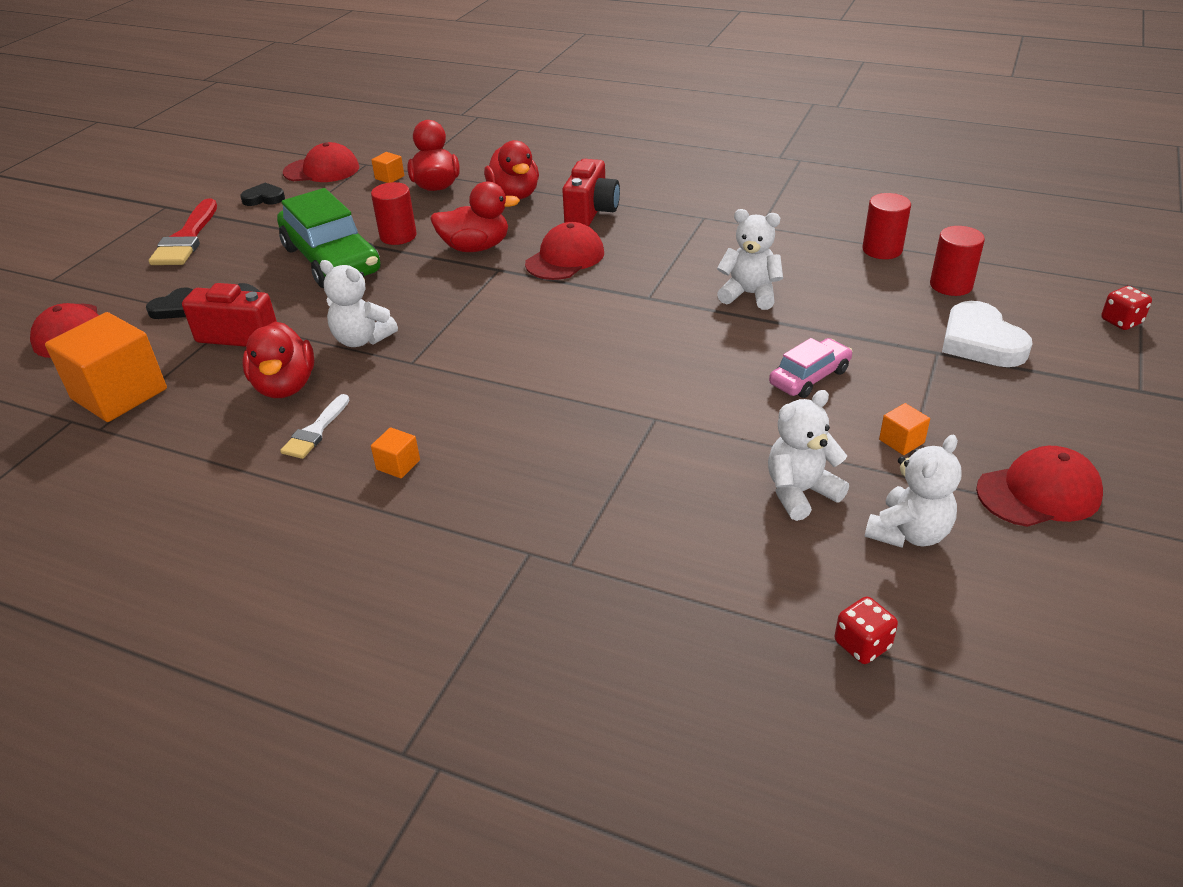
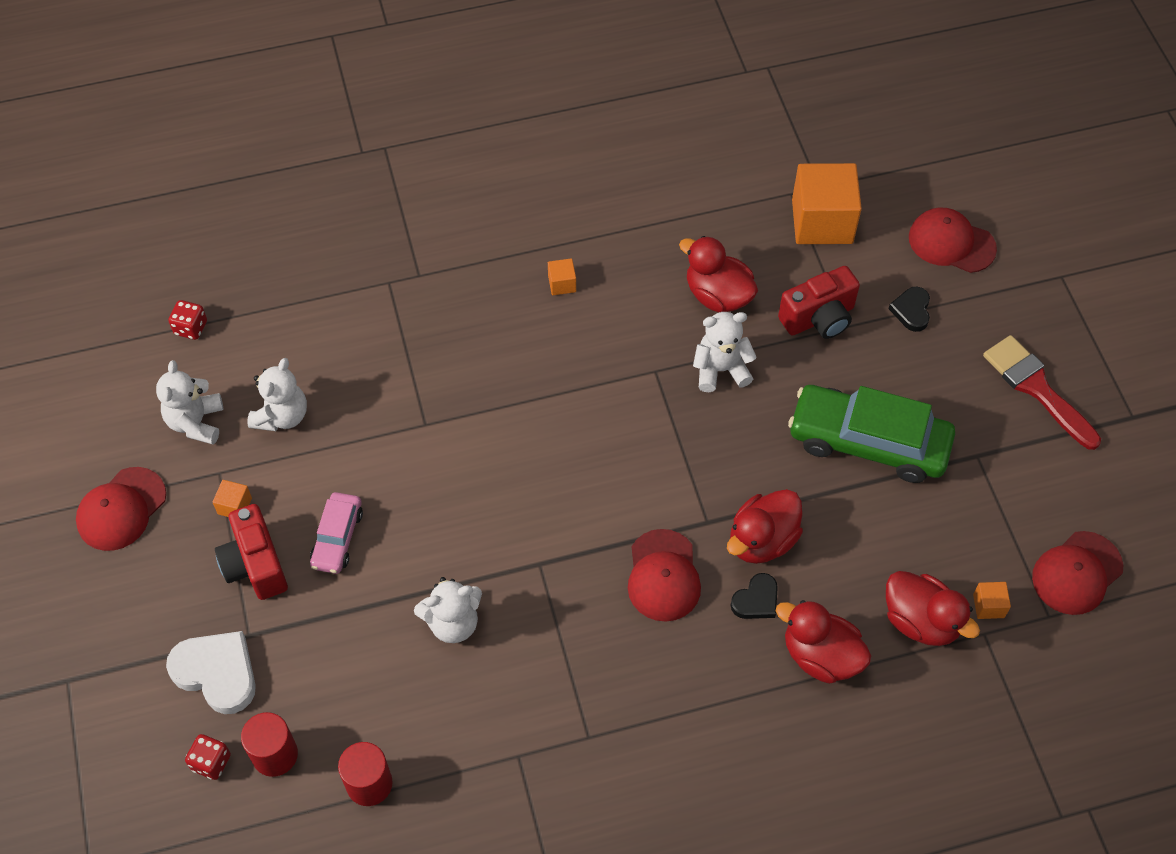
camera: 140 degrees right, 20 degrees up
black heart [240,183,285,206] -> black heart moved to [730,573,778,619]
white brush [280,394,349,459] -> none
red cylinder [371,182,417,245] -> none
red camera [562,159,620,226] -> red camera moved to [215,504,288,600]
red dice [1101,286,1152,330] -> red dice moved to [185,734,231,780]

